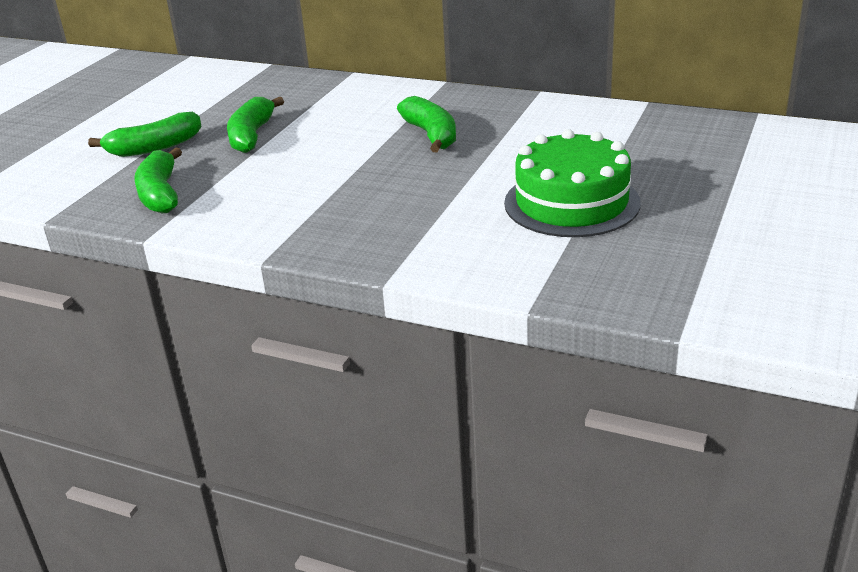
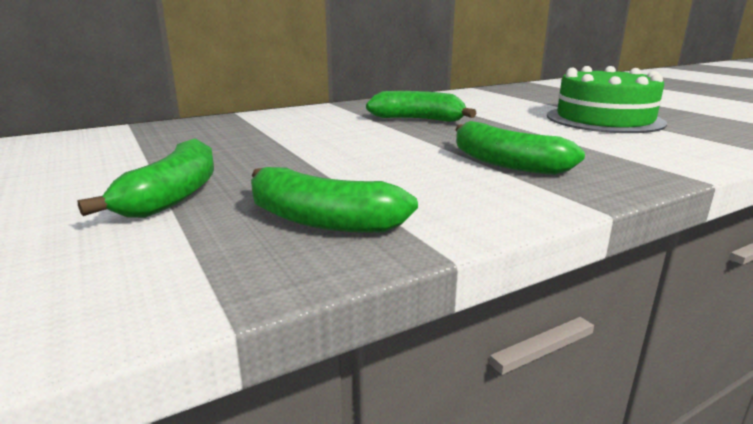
camera: 55 degrees left, 10 degrees down
green banana [227,96,284,153] -> green banana moved to [455,121,585,175]

